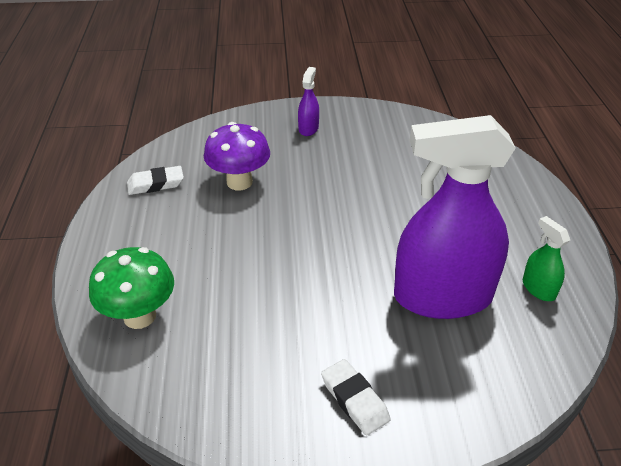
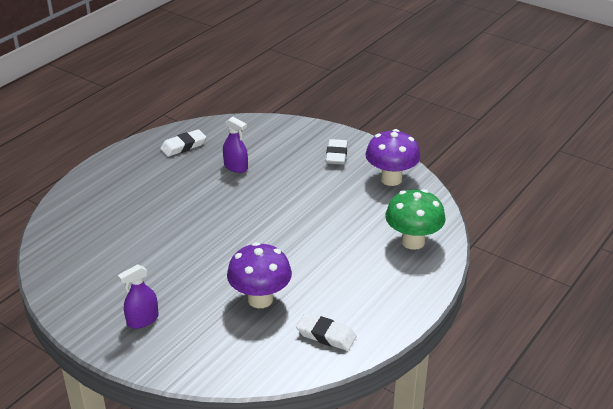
camera: 140 degrees left, 5 degrees down
purple spray bottle [394,115,516,319] -> purple spray bottle [223,117,248,173], size x0.41
green spray bottle [523,216,570,301] -> white eraser [160,129,206,157]
none -> purple mushroom [366,129,420,186]

